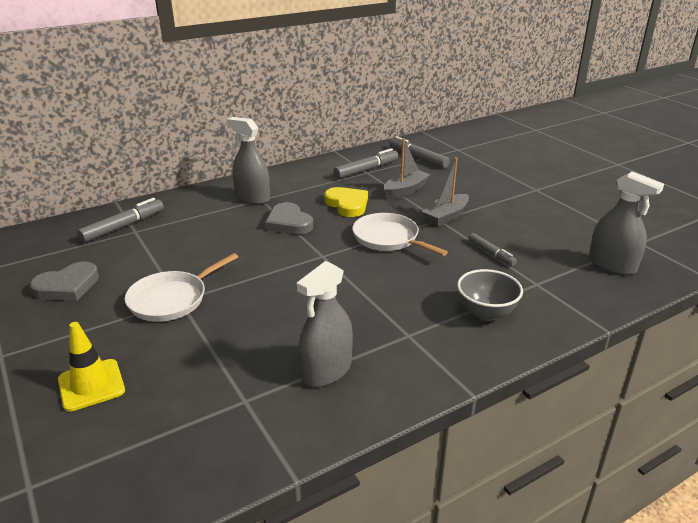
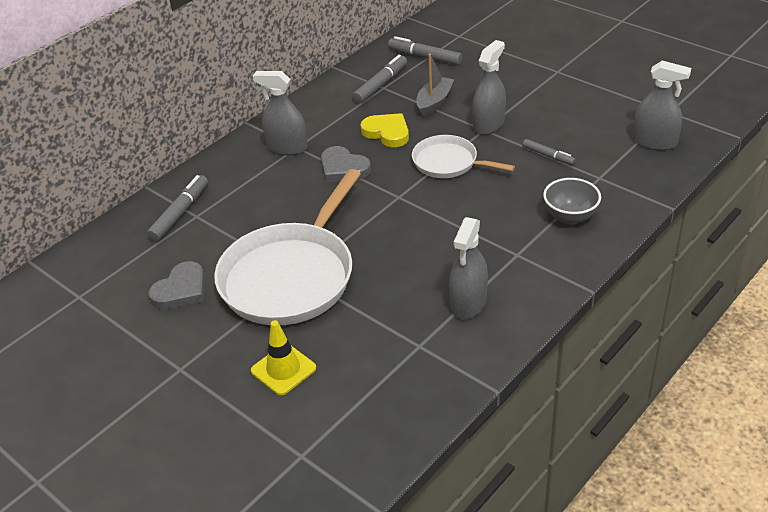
camera: 15 degrees left, 10 degrees up
white pan [125,253,238,322] -> white pan [214,169,361,325], size x1.86
grey boat [422,157,469,227] -> grey spray bottle [472,40,506,135]

